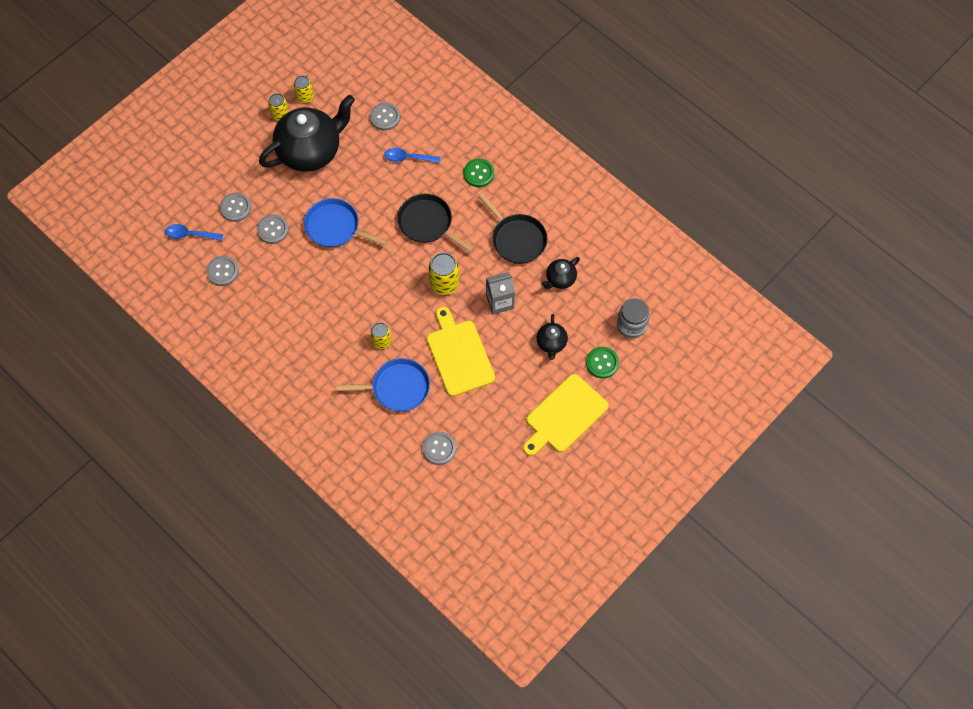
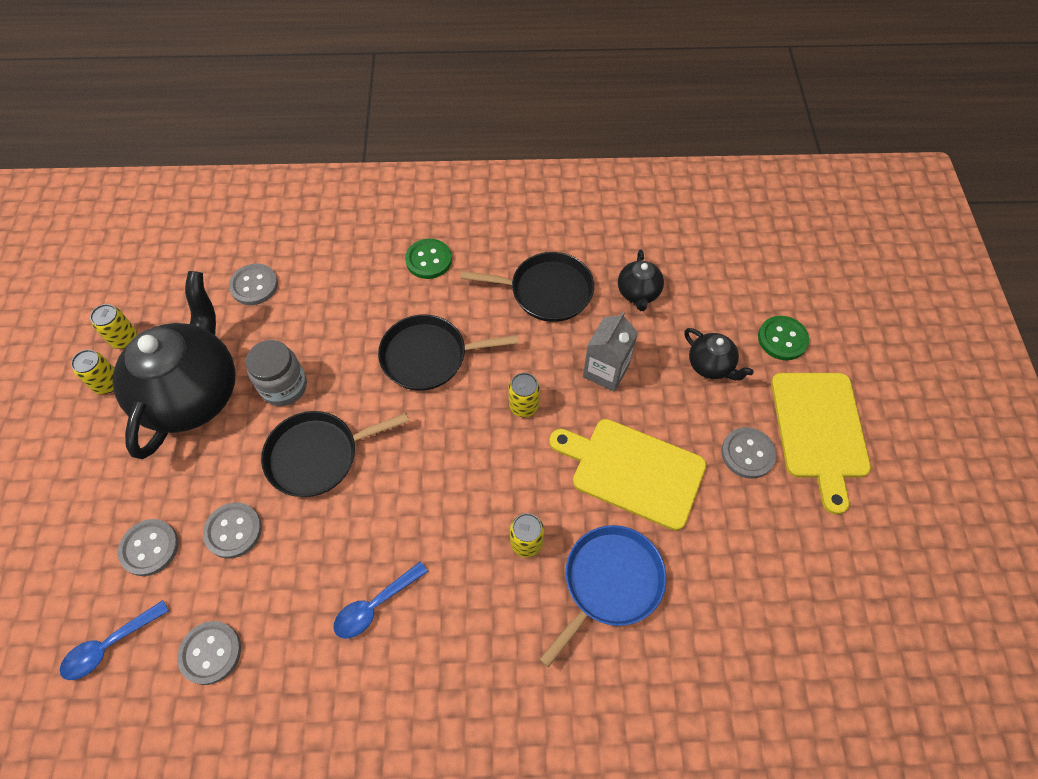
camera: 45 degrees left, 5 degrees down
blue pan [304,198,388,247] -> black pan [261,411,409,497]
blue spoon [384,148,440,163] -> blue spoon moved to [333,561,428,639]
grey button [422,432,456,465] -> grey button moved to [721,427,777,479]
yellow can [429,253,459,295] -> yellow can [509,373,540,417], size x0.64
grey jar [617,298,650,338] -> grey jar moved to [246,340,307,406]

